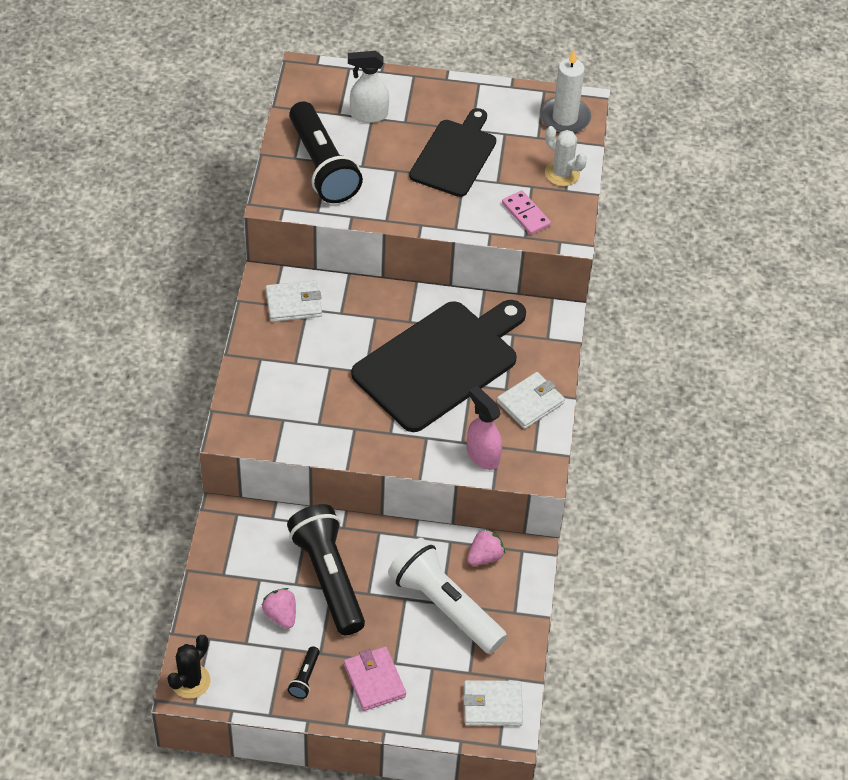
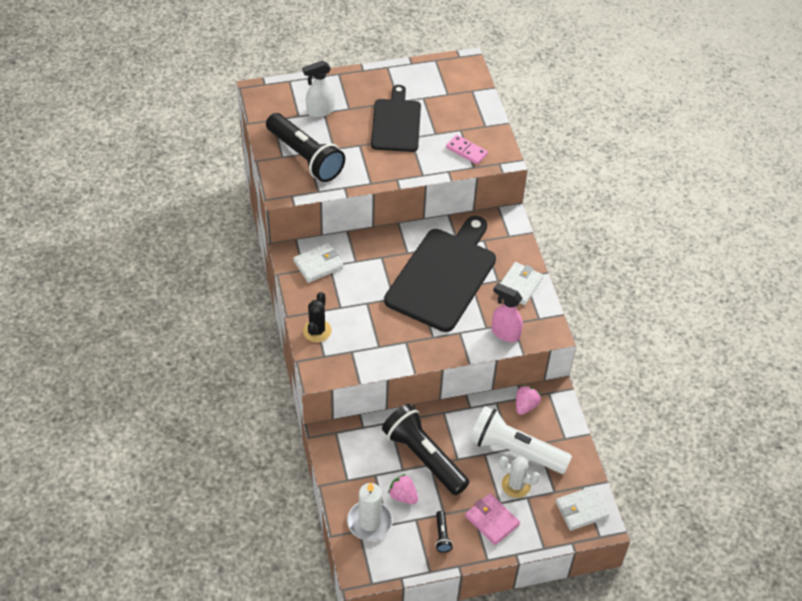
camera: 20 degrees left, 0 degrees up
black cactus [167,635,210,699] -> black cactus moved to [303,292,332,342]
white candle [540,50,591,133] -> white candle moved to [347,482,393,541]
white cactus [545,126,587,186] -> white cactus moved to [499,456,540,498]

